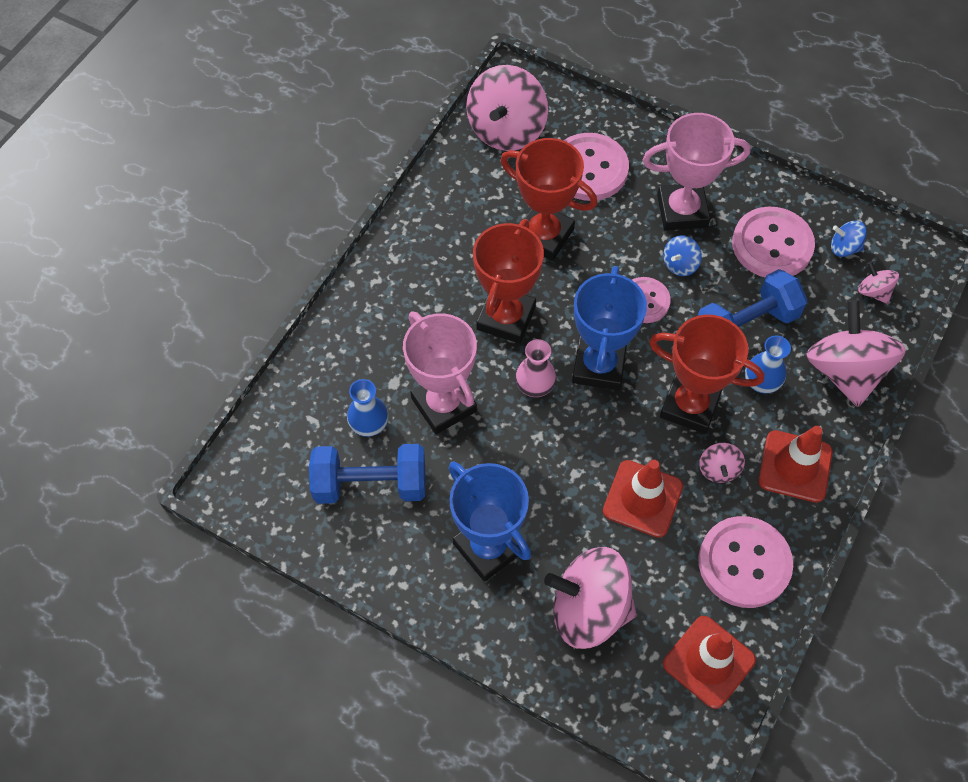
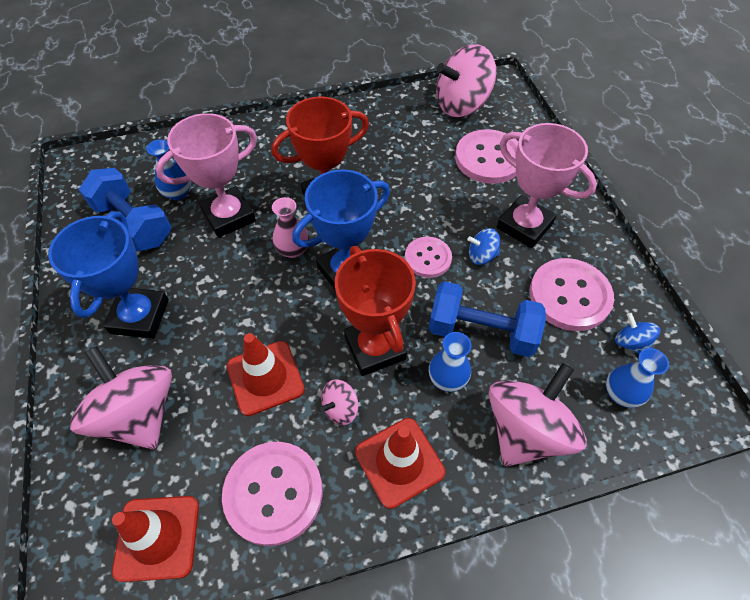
camera: 45 degrees right, 5 degrees down
pink trophy [403,311,477,434] -> pink trophy turned 45 degrees clockwise [156,113,257,238]
red trophy [500,138,597,261] -> none
pink spinning top [858,262,899,304] -> blue vase [606,348,669,408]

